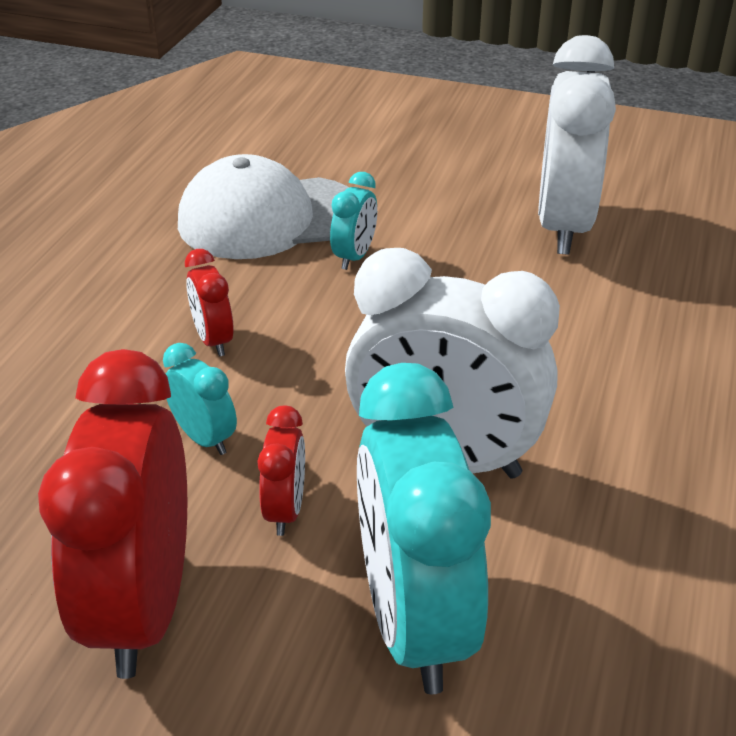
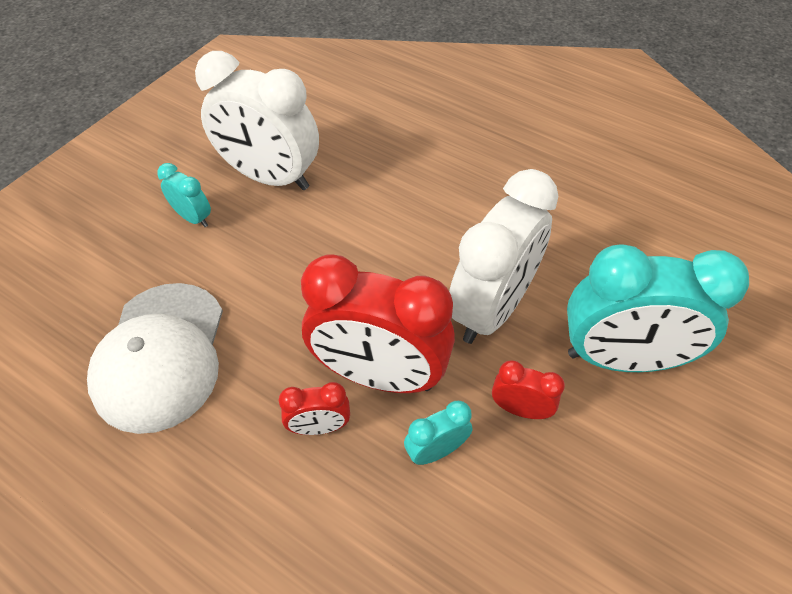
camera: 75 degrees left, 15 degrees up
red clock [38,349,187,679] -> red clock moved to [301,254,455,393]
turquoise clock [330,172,377,270] -> turquoise clock moved to [157,163,211,227]

